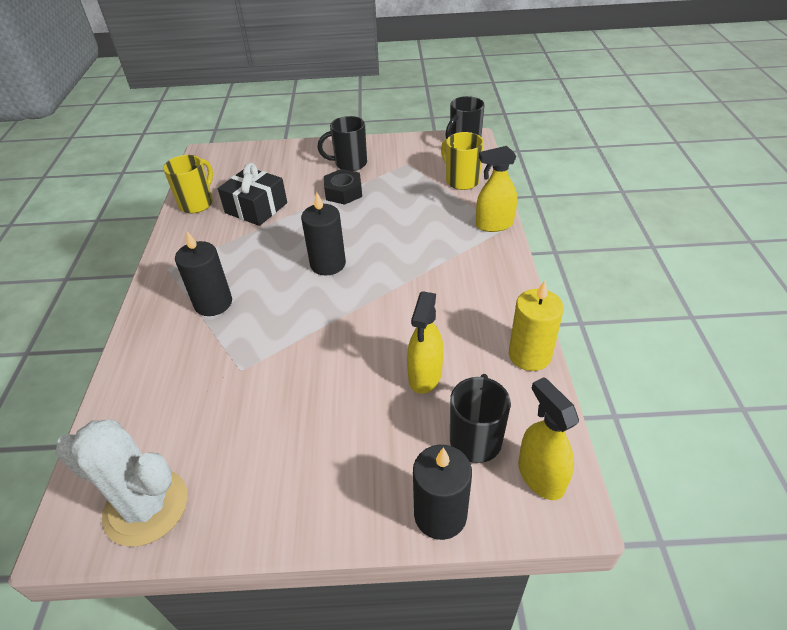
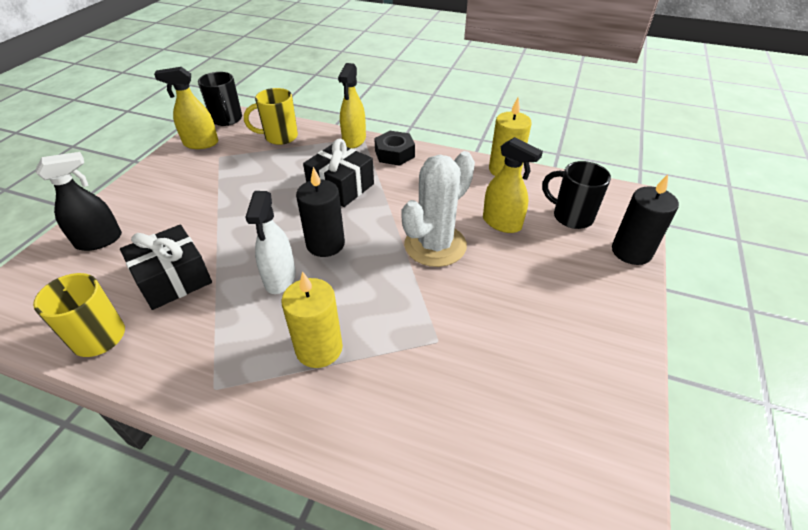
camera: 70 degrees left, 0 degrees up
white cactus [55,420,187,547] -> white cactus moved to [401,151,475,267]
black candle [175,231,232,316] -> yellow candle [281,271,343,368]
black mug [317,116,367,171] -> none
black nut [324,169,362,205] -> black nut moved to [374,131,415,166]
yellow spray bottle [518,377,579,500] -> yellow spray bottle moved to [154,67,218,149]
none -> black spray bottle [36,152,122,251]
none -> white spray bottle [245,191,296,294]
none -> black gift [303,139,374,207]

